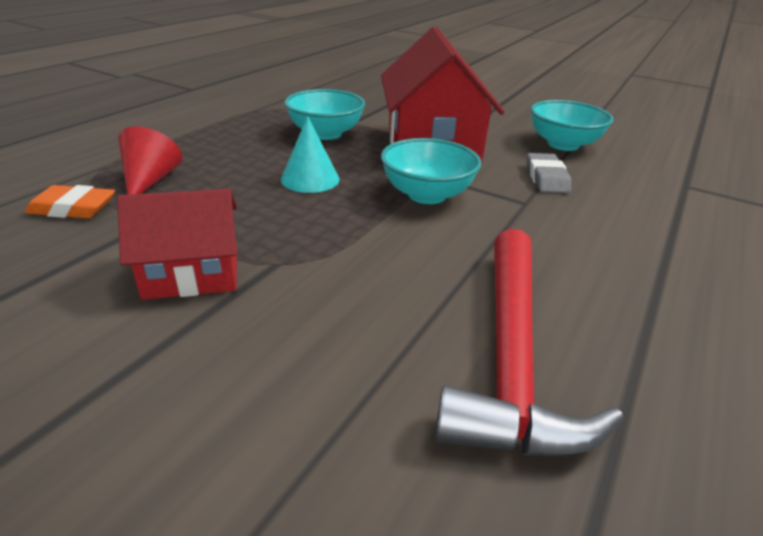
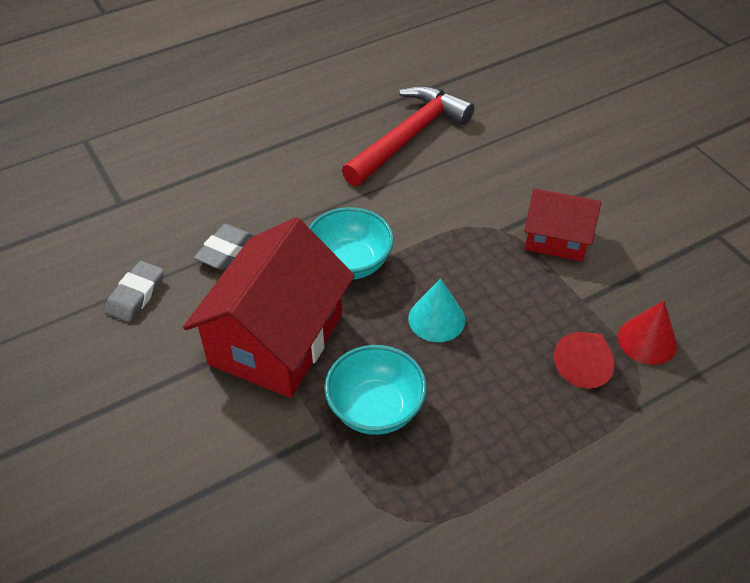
camera: 150 degrees left, 15 degrees up
orange eraser [25,185,115,218] -> red cone [618,300,677,365]
turquoise bowl [531,100,613,151] -> grey eraser [105,261,164,322]

